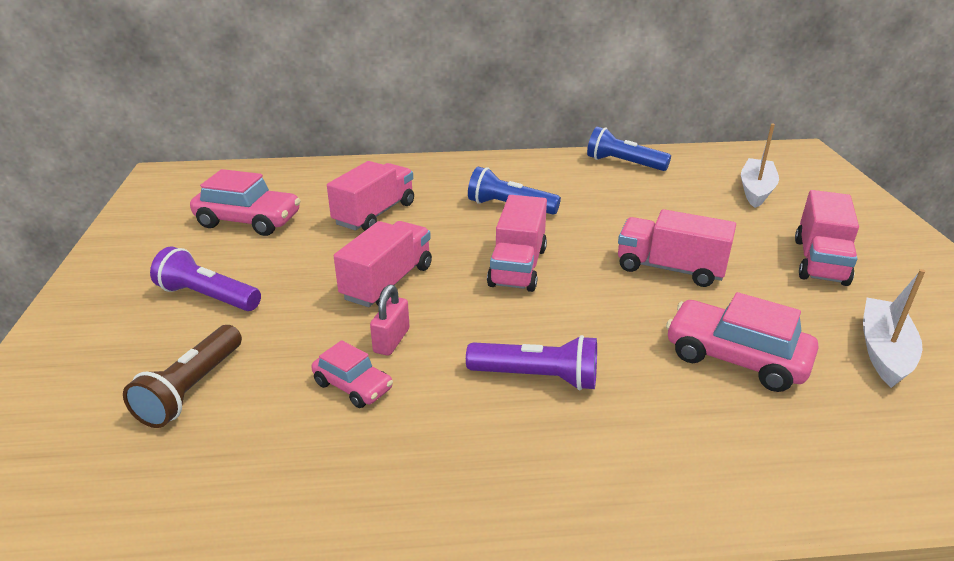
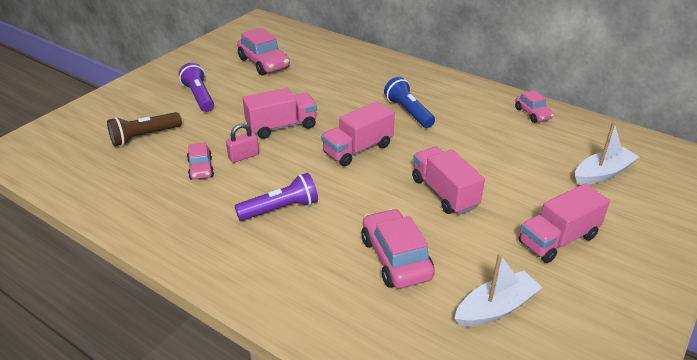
camera: 40 degrees right, 5 degrees up
pink truck [327,161,414,231] -> none
purple flashlight [466,335,597,390] -> purple flashlight turned 75 degrees counterclockwise [235,173,318,221]
blue flashlight [587,127,671,171] -> pink car [515,90,554,123]

